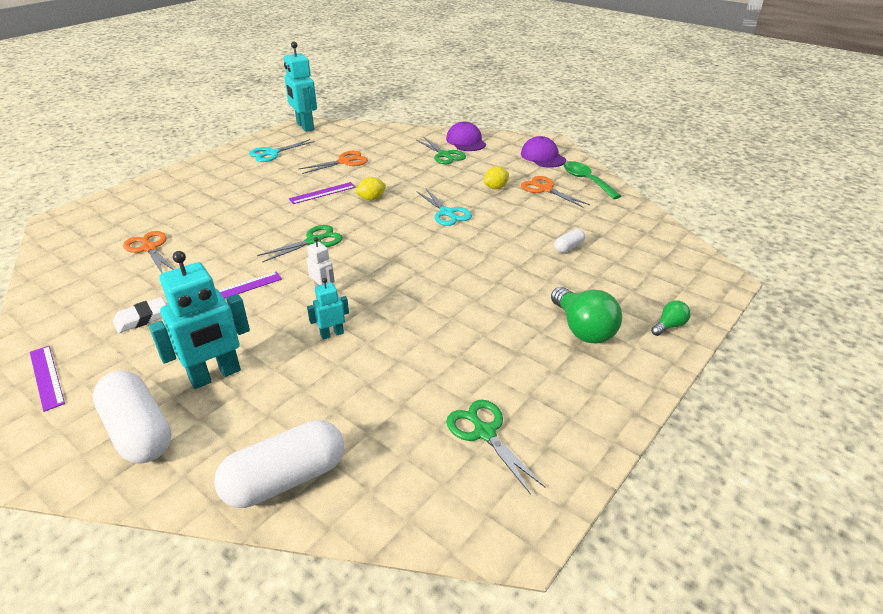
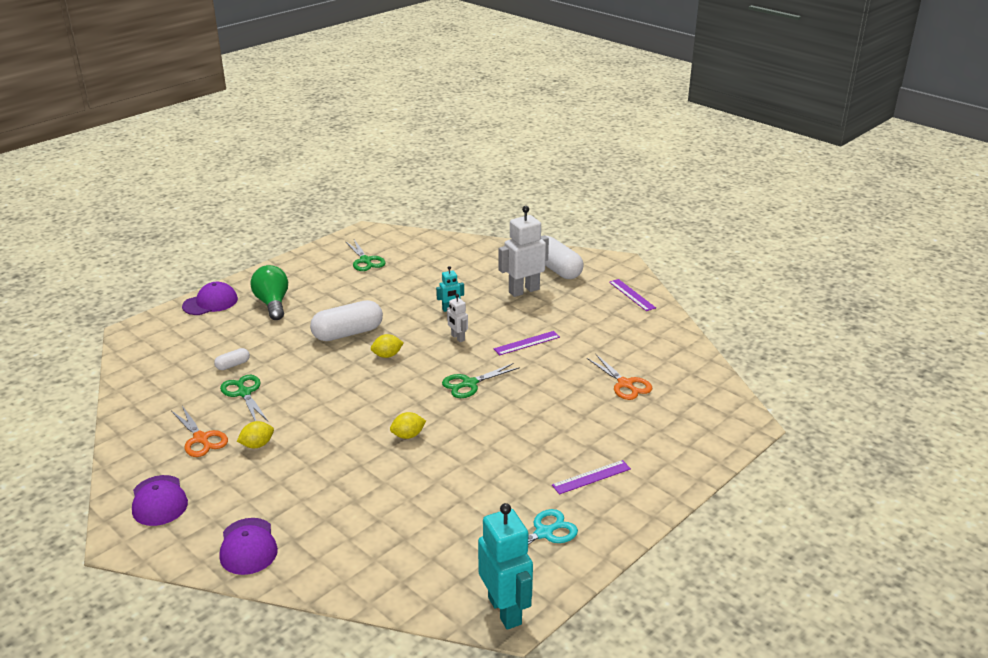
camera: 175 degrees left, 5 degrees down
white eraser [113,297,166,333] -> none
turquoise robot [149,251,250,389] -> white robot [499,206,549,297]
white capsule [214,420,344,508] -> white capsule moved to [310,300,383,341]
purple ruler [289,182,356,204] -> purple ruler moved to [552,460,631,494]
orange scissors [299,151,368,174] -> none
green scissors [416,137,466,164] -> green scissors moved to [220,375,268,421]
turquoise scissors [417,188,472,226] -> none
green spoon [564,161,621,199] -> none
green light bulb [651,300,691,336] -> purple cap [182,282,238,315]
none -> yellow lemon [371,334,404,358]

